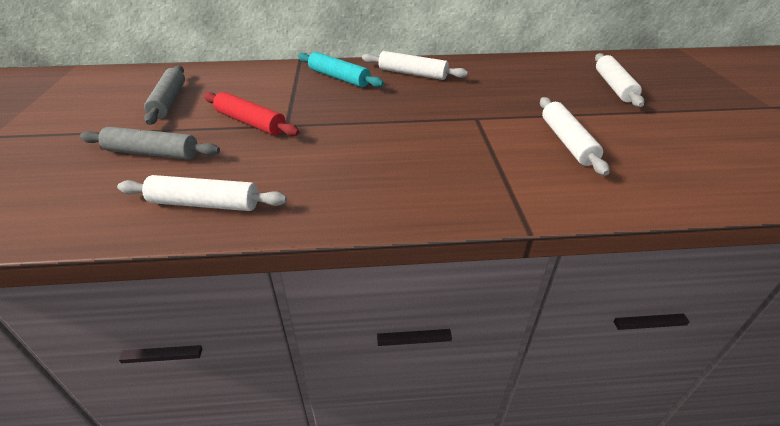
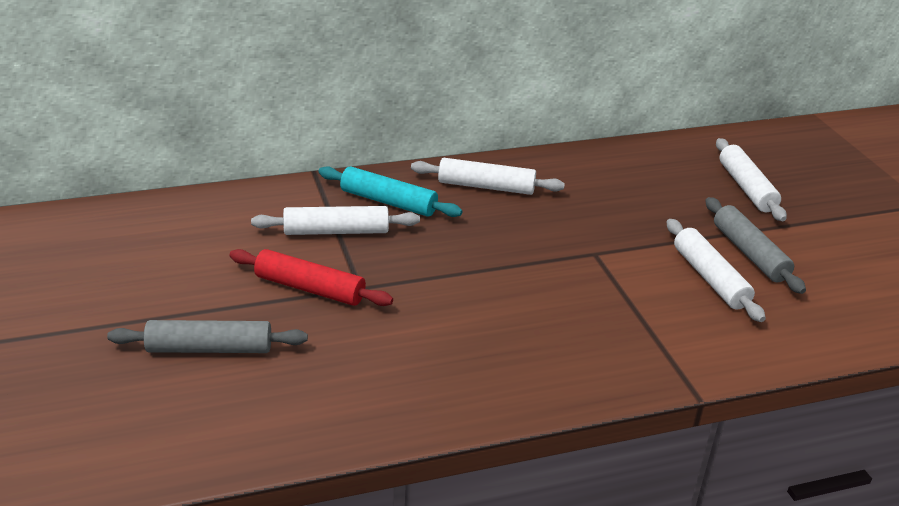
camera: 15 degrees left, 5 degrees down
white rolling pin [117,175,287,211] -> white rolling pin moved to [251,206,420,235]
grey rolling pin [144,65,185,125] -> grey rolling pin moved to [705,197,806,294]

